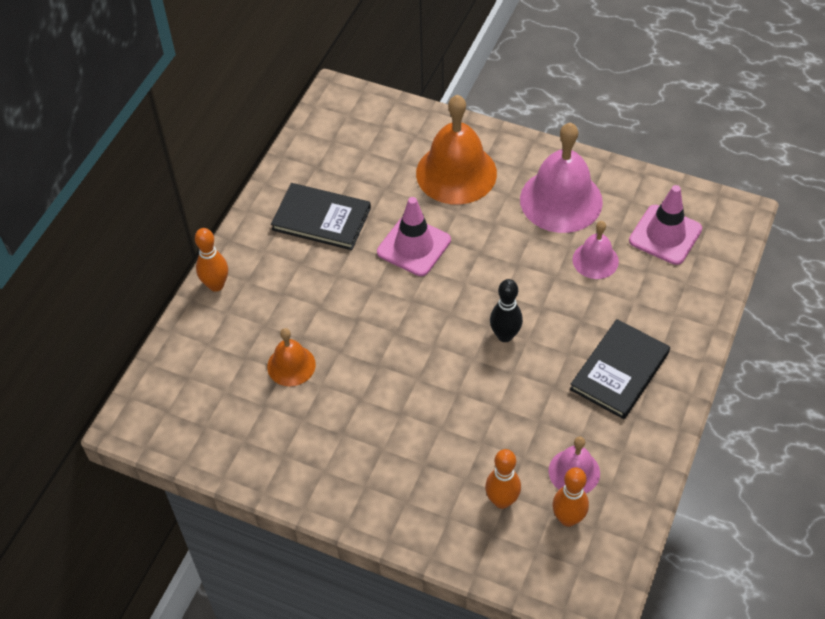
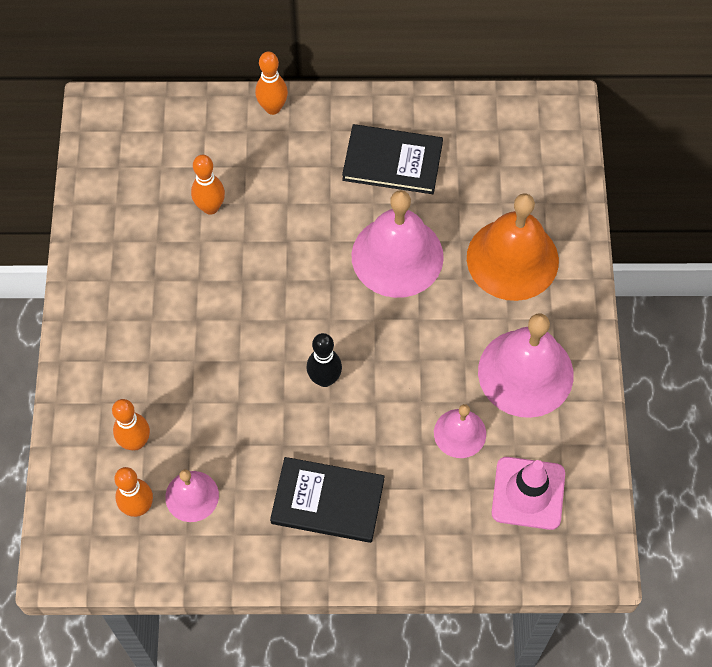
camera: 65 degrees right, 10 degrees up
orange bell [267,328,316,386] -> orange bowling pin [191,155,225,215]
black book [271,183,371,250] -> black book turned 75 degrees counterclockwise [342,124,443,194]
pink traffic cone [377,197,451,276] -> pink bell [352,190,444,298]

